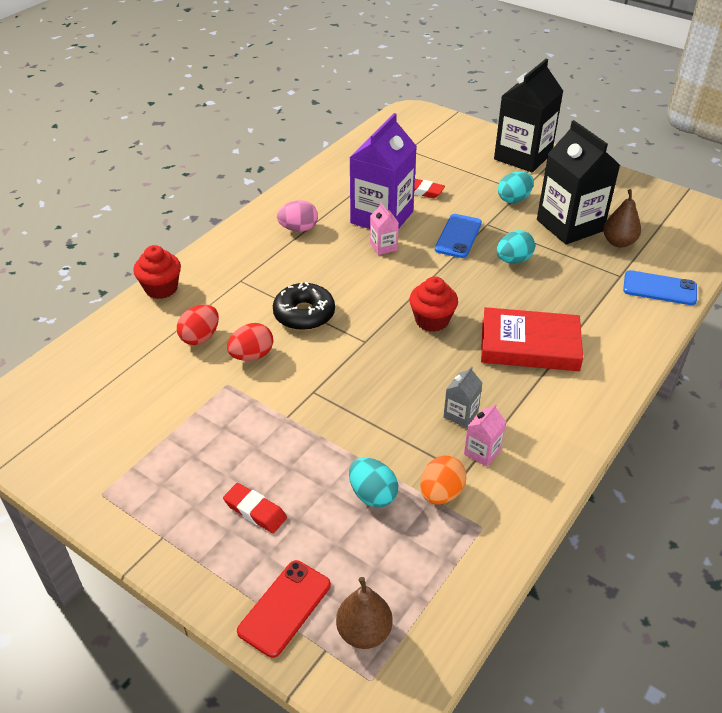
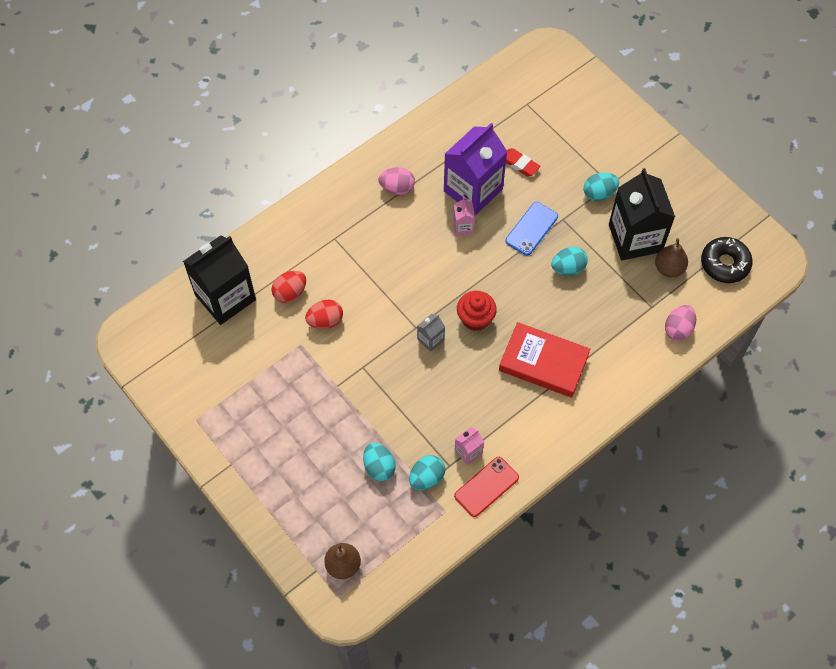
camera: 15 degrees right, 20 degrees up
red cupcake [133,245,181,299] -> none
red eraser [223,483,287,533] -> none
red phone [237,560,331,658] -> red phone moved to [454,457,519,517]
black donut [273,282,335,331] -> black donut moved to [701,237,753,283]
orange egg [420,455,466,505] -> turquoise egg [409,455,445,490]
grey carton [444,366,482,428] -> grey carton moved to [417,314,445,352]
black carton [494,59,563,172] -> black carton moved to [183,235,256,325]
blue phone [623,270,697,305] -> pink egg [665,305,696,341]

